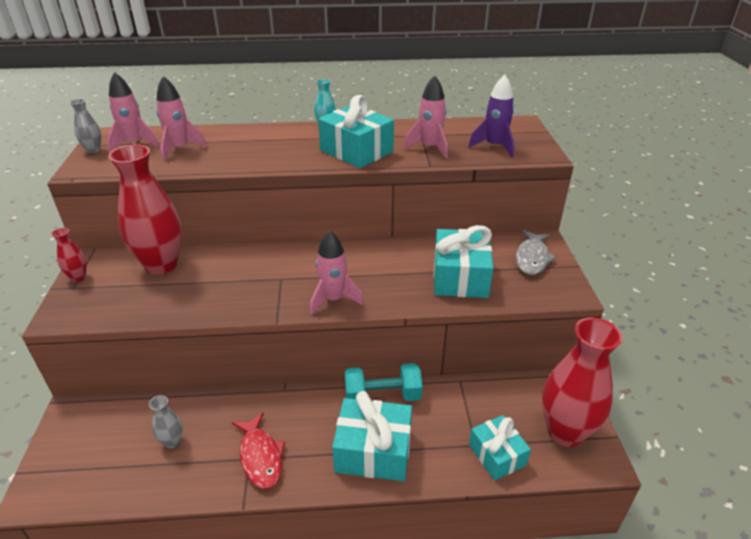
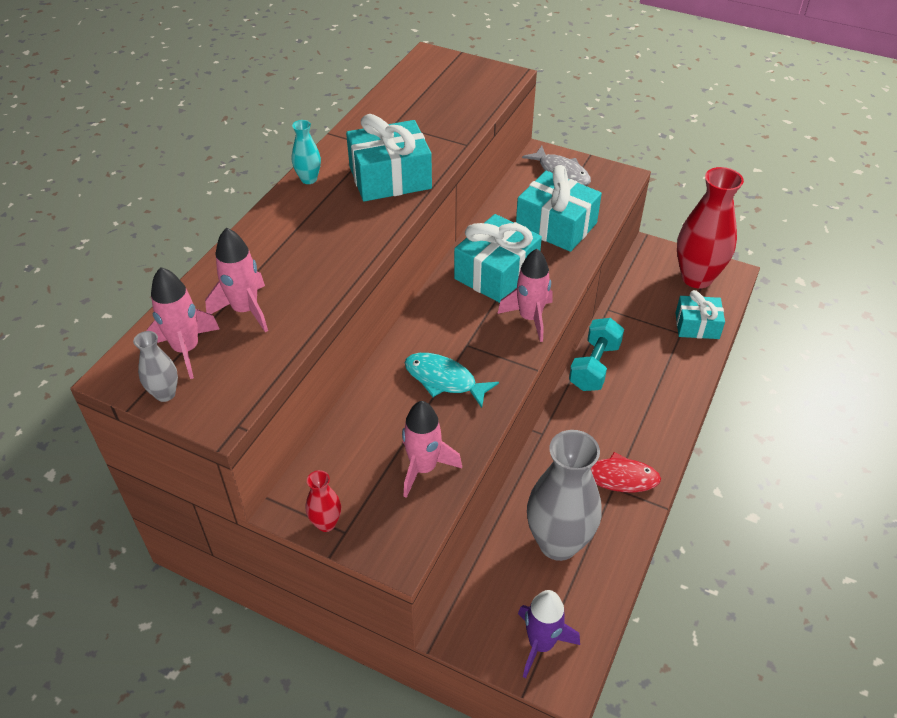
camera: 60 degrees left, 10 degrees up
red vase [108,144,182,274] -> none
grey vase [149,395,183,448] -> grey vase [527,430,602,561], size x2.30
turquoise gift [332,391,412,481] -> turquoise gift moved to [454,214,542,303]
pink rocket [404,75,447,159] -> pink rocket moved to [402,401,462,498]
purple rocket [468,74,514,157] -> purple rocket moved to [518,590,580,678]
none -> turquoise fish [405,353,499,408]

